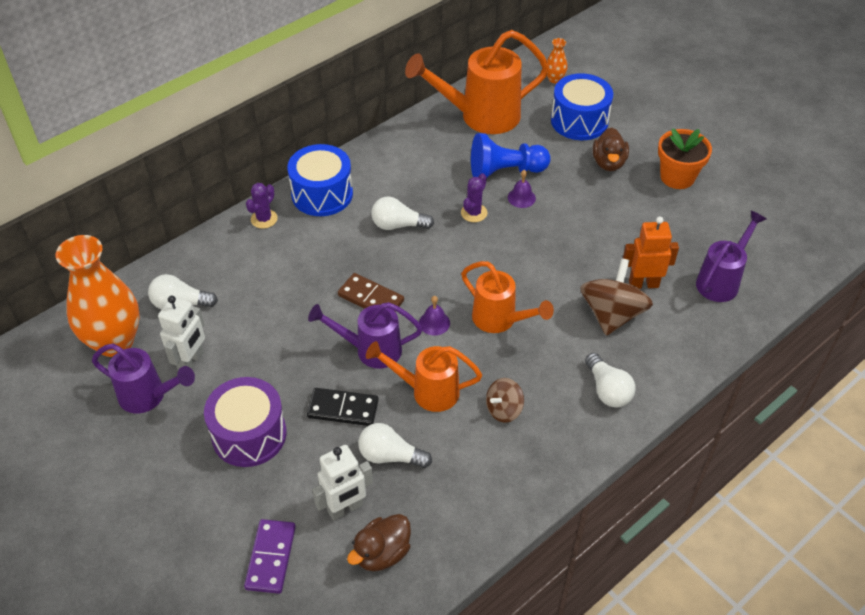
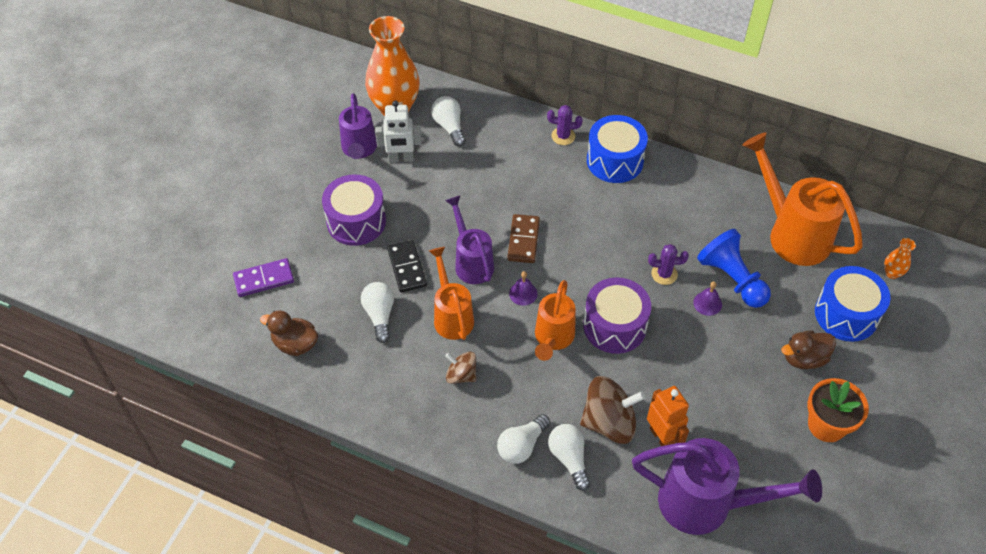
camera: 65 degrees right, 5 degrees up
white robot [312,445,373,521] -> none
white light bulb [371,196,434,230] -> white light bulb moved to [548,424,590,491]
purple watering can [696,211,766,302] -> purple watering can [632,438,822,535], size x1.59
none -> purple drum [583,277,651,354]

